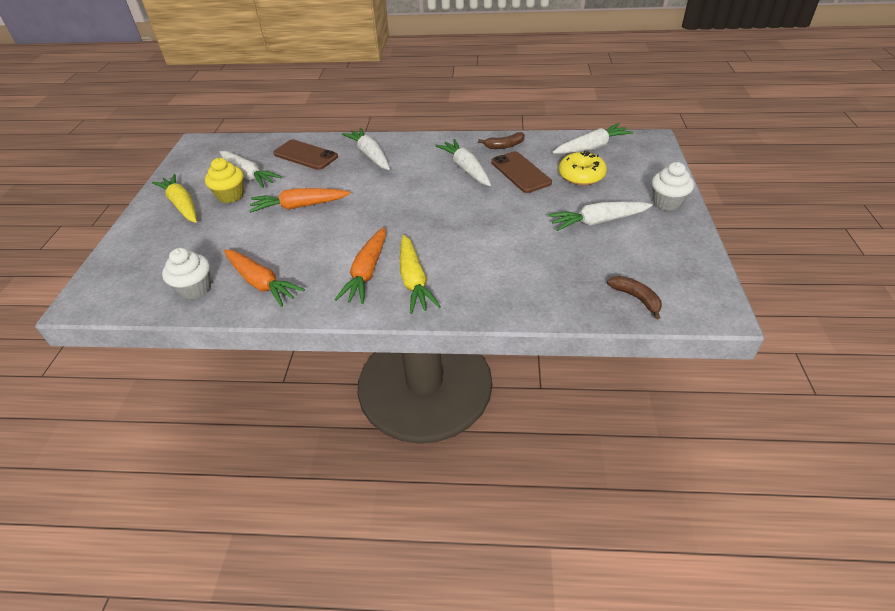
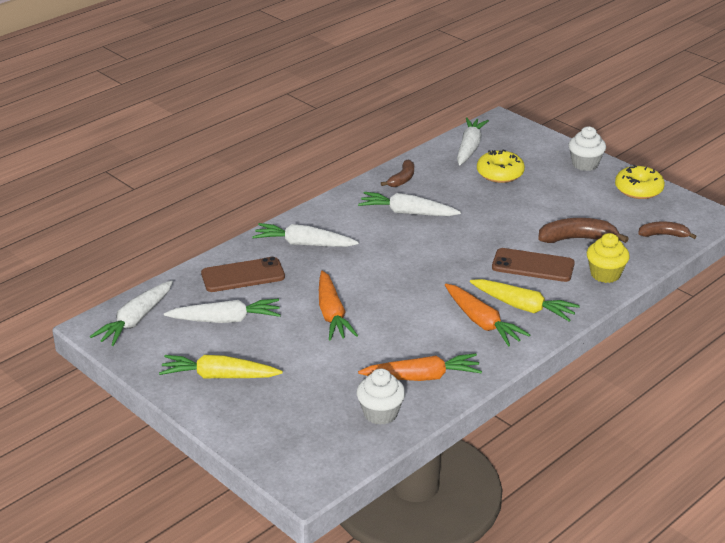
camera: 50 degrees left, 10 degrees down
yellow cupcake [205,158,244,203] -> yellow cupcake moved to [587,233,630,283]
orange carrot [249,188,351,213] -> orange carrot turned 45 degrees counterclockwise [319,271,358,340]
brown phone [491,151,552,193] -> brown phone moved to [492,248,575,282]
white carrot [548,202,653,231] -> white carrot moved to [90,280,173,346]
none -> brown banana [538,218,629,243]
none -> yellow donut [615,165,665,199]

